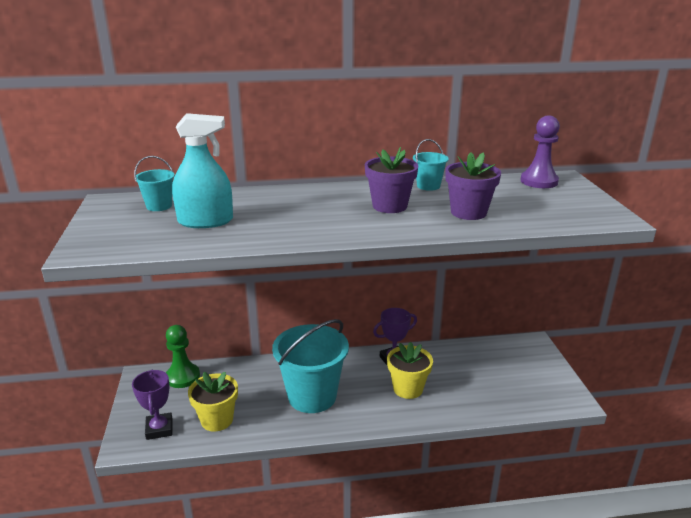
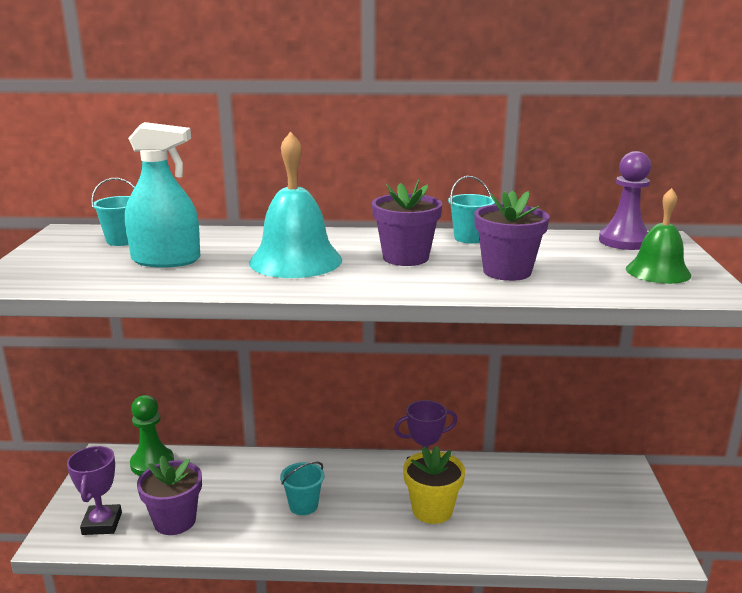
camera: 10 degrees right, 5 degrees down
yellow flower pot [188,372,238,432] -> purple flower pot [137,456,202,535]
turquoise bucket [272,319,349,413] -> turquoise bucket [280,461,324,515], size x0.45
none -> turquoise bell [249,131,342,278]
none -> green bell [626,188,691,284]

